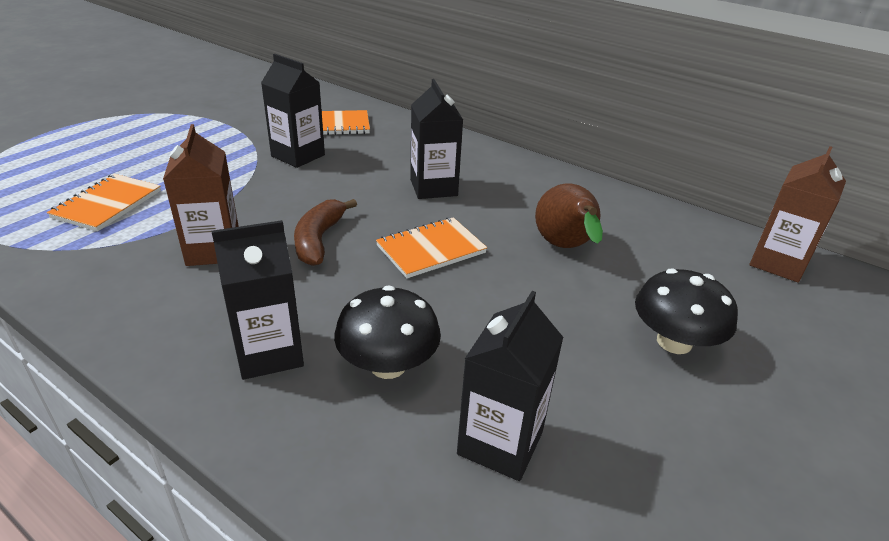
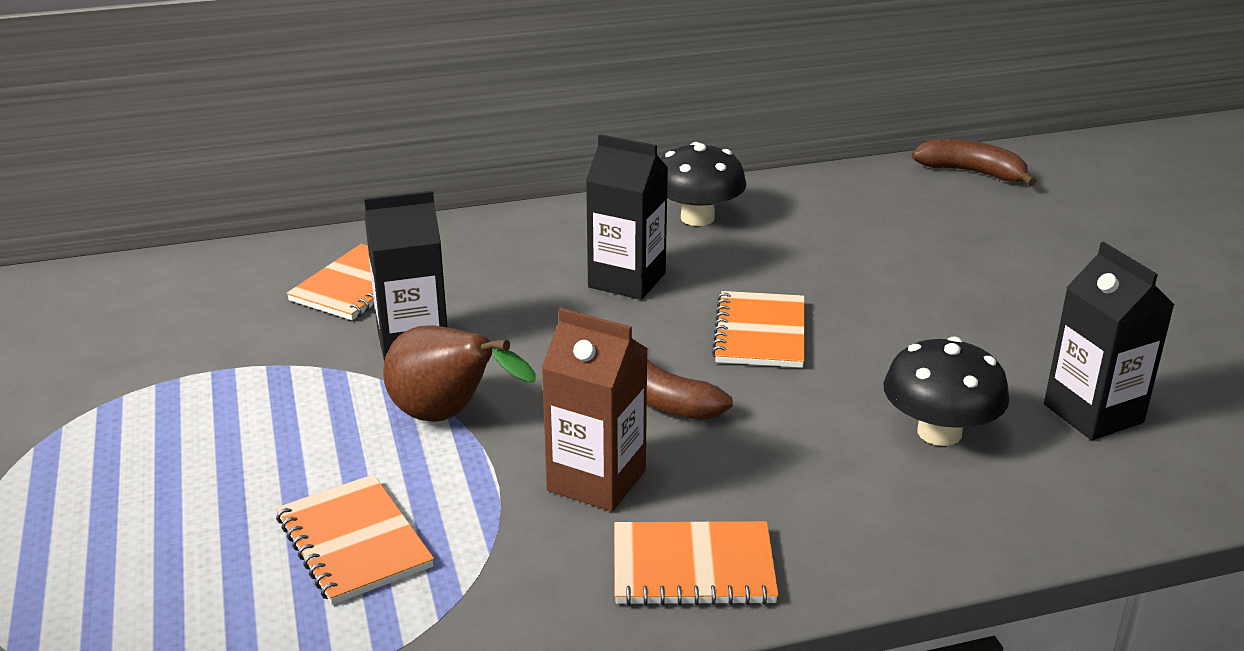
camera: 50 degrees left, 5 degrees down
black carton [212,220,304,380] -> none
brown pear [535,183,603,248] -> brown pear moved to [383,325,536,422]
black mushroom [635,269,738,354] -> black mushroom moved to [661,142,747,226]
brown carton [750,146,846,283] -> brown banana [912,139,1036,186]
none -> orange notebook [614,521,778,606]

